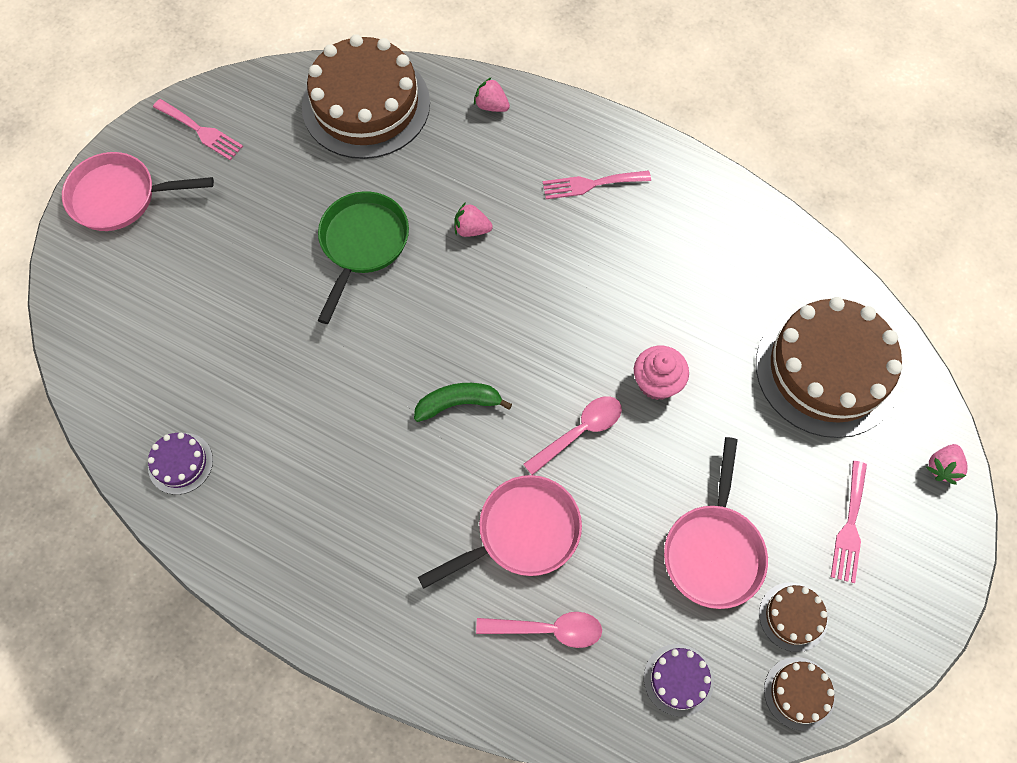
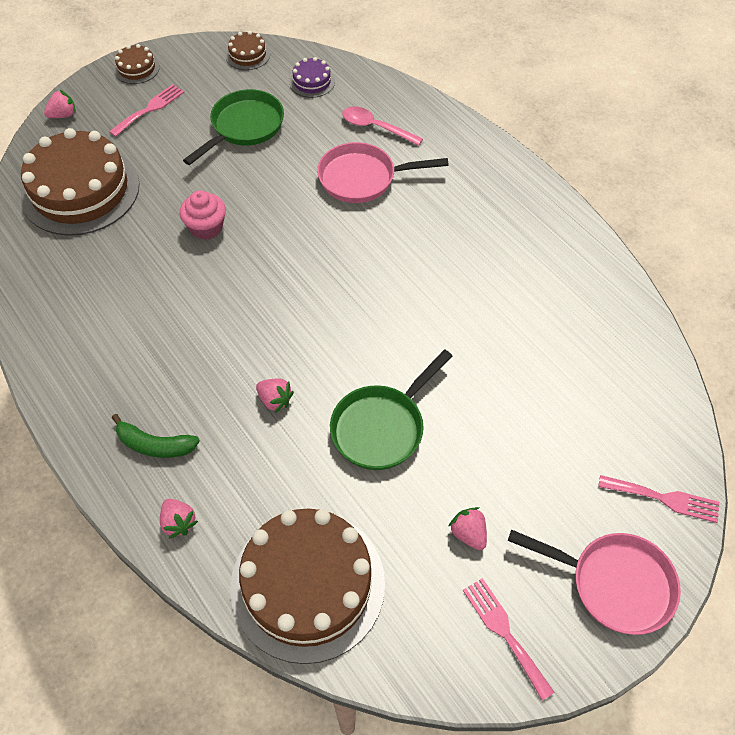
camera: 155 degrees left, 10 degrees down
purple cake [148,433,213,495] -> none
green banana [414,383,512,422] -> green banana moved to [112,414,200,458]
pink spoon [523,396,622,475] -> none
pink fork [543,170,651,199] -> pink fork moved to [598,475,720,523]
pink pan [664,437,768,609] -> green pan [183,89,284,165]
brown cake [759,582,828,652] -> brown cake moved to [114,44,160,84]
none -> pink strawberry [448,507,487,550]

